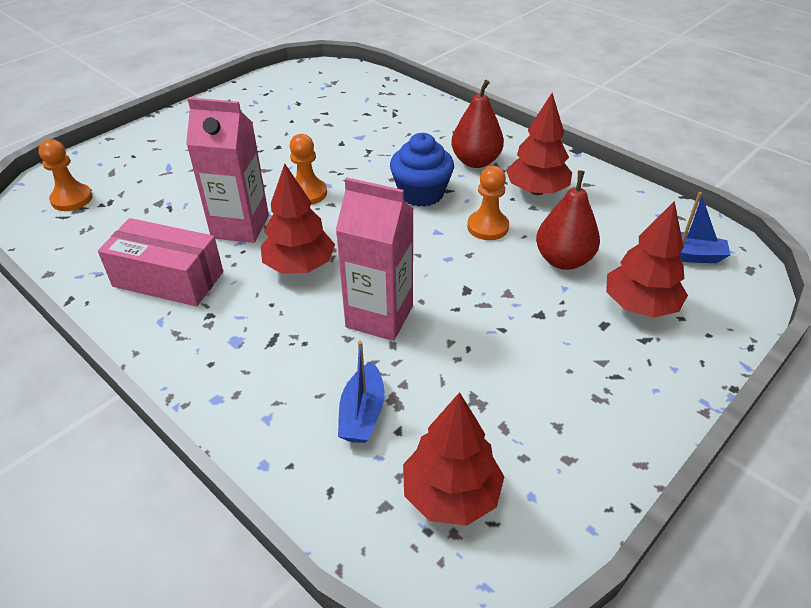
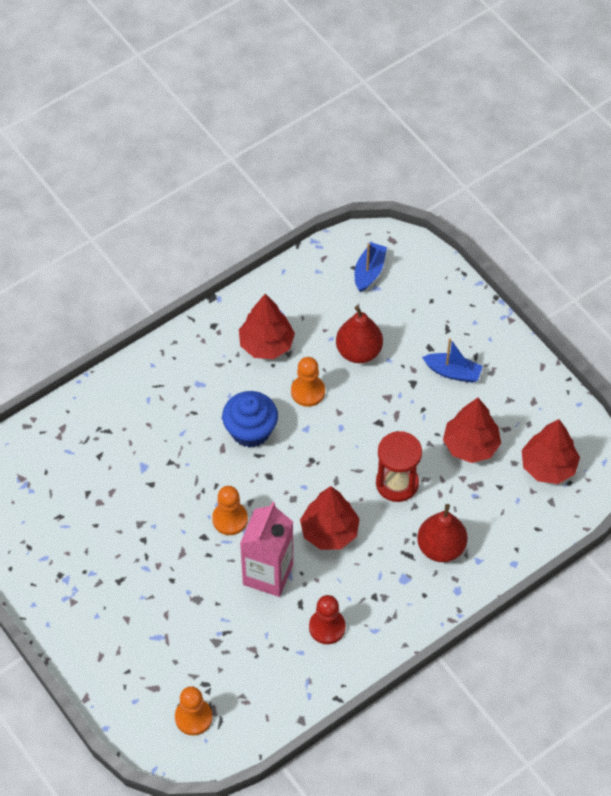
camera: 80 degrees left, 15 degrees up
pink box [98,218,223,306] -> red pawn [309,595,346,644]
pink carton [336,177,414,341] -> red hourglass [376,431,422,502]
blue boat [338,341,385,443] -> blue boat moved to [422,338,483,383]
red pear [451,80,504,168] -> red pear moved to [417,504,467,562]
red tree [606,201,688,318] -> red tree moved to [443,398,501,463]

